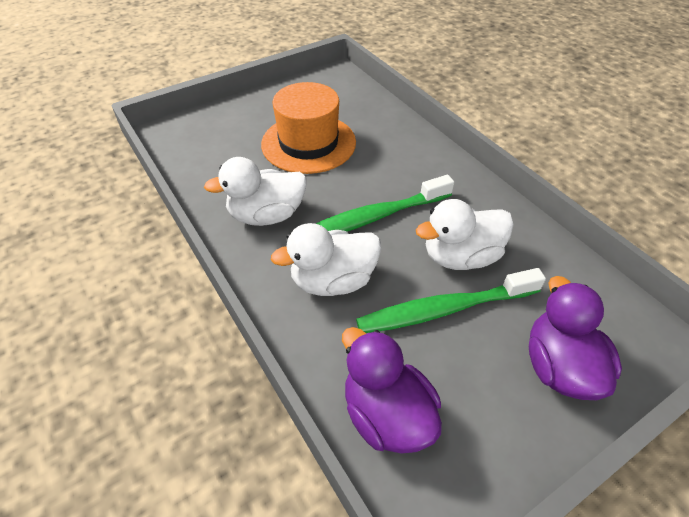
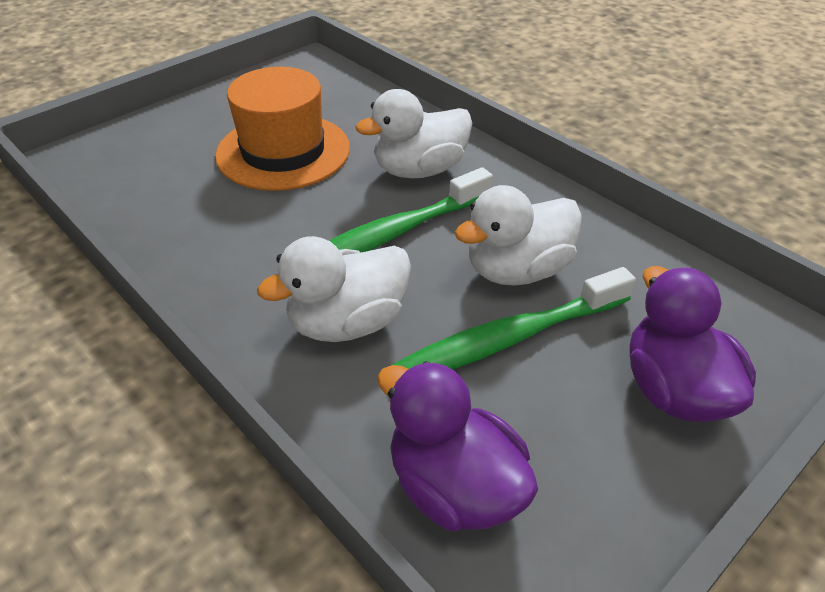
camera: 10 degrees left, 5 degrees down
white duck [204,157,307,226] -> white duck moved to [356,89,472,178]

